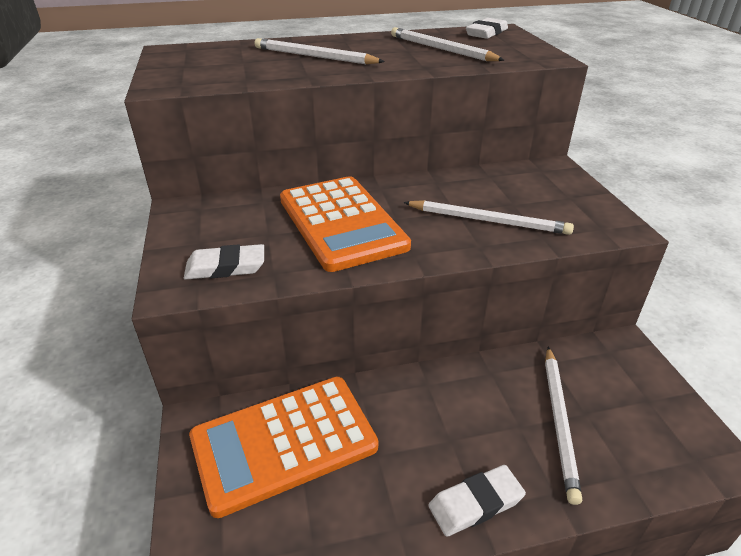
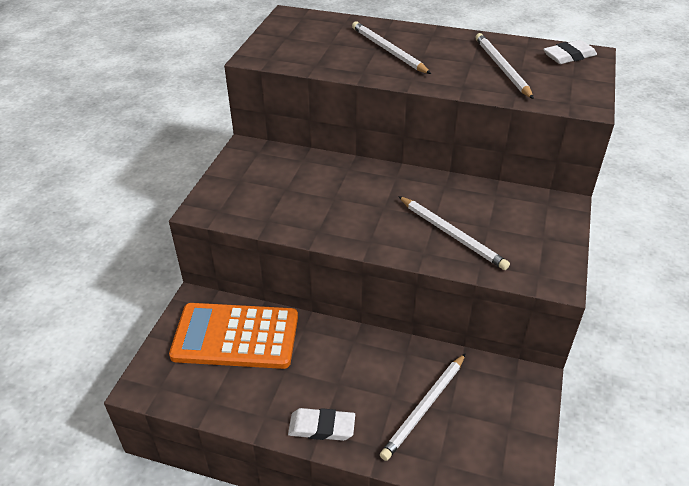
camera: 30 degrees right, 5 degrees up
white eraser [184,244,264,280] -> none
orange calculator [280,176,411,272] -> none

